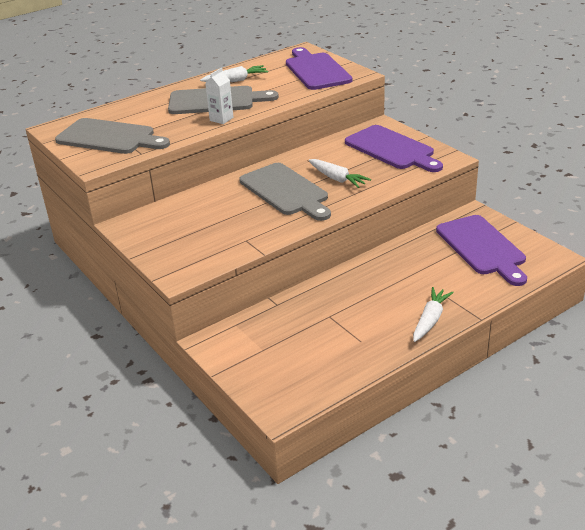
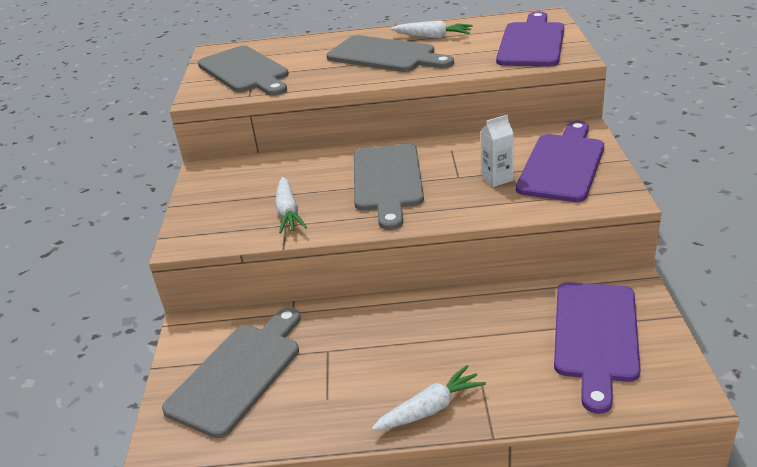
camera: 35 degrees right, 0 degrees up
white carton [205,68,234,124] -> white carton moved to [481,115,514,187]
white carrot [309,159,371,188] -> white carrot moved to [275,177,307,233]
purple cutting board [345,125,443,172] -> purple cutting board turned 150 degrees counterclockwise [516,121,604,202]
none -> grey cutting board [162,307,301,438]

